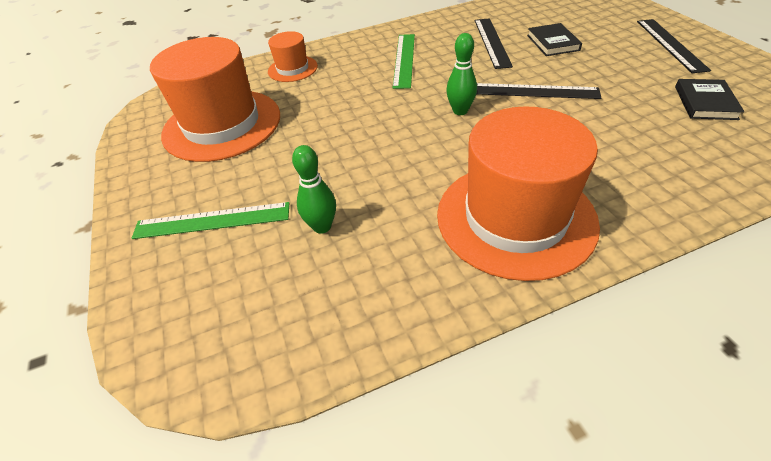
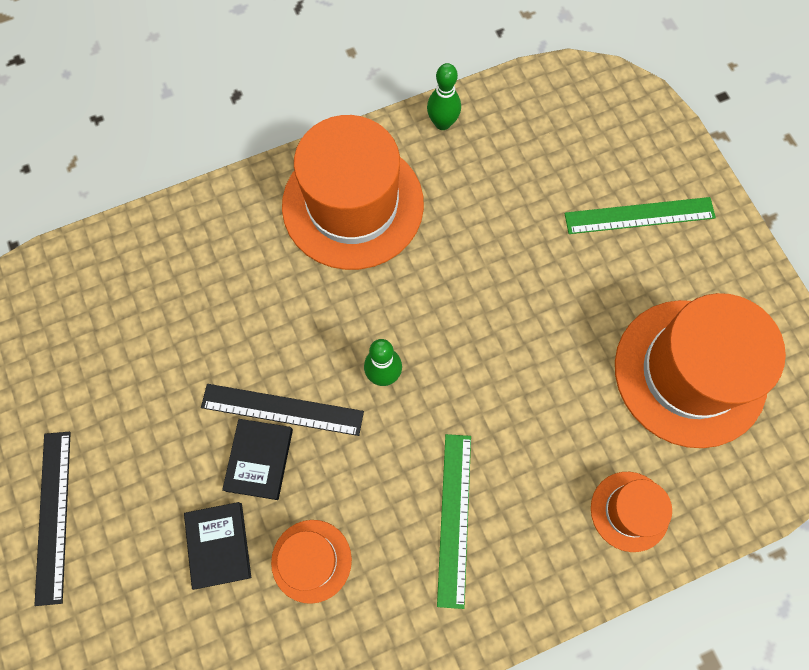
camera: 175 degrees right, 25 degrees up
green bowling pin [292,145,336,234] -> green bowling pin moved to [427,63,461,130]
black ruler [475,18,513,69] -> orange hat [271,520,352,604]
black book [675,79,745,120] -> black book moved to [222,419,293,500]

